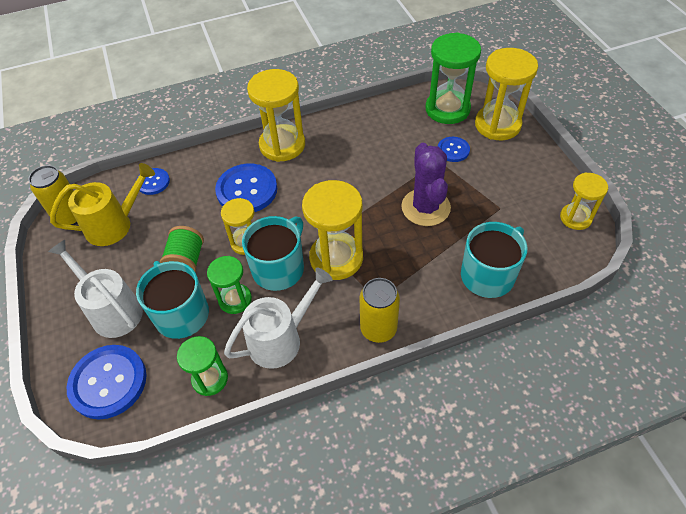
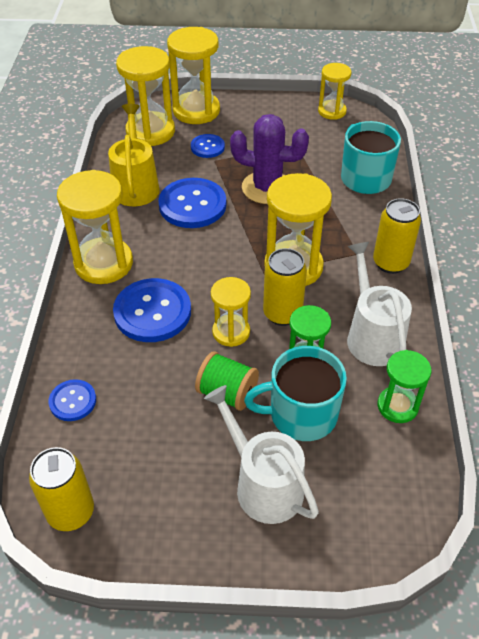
camera: 70 degrees left, 5 degrees down
white watering can [48,240,143,338] -> white watering can turned 75 degrees clockwise [204,385,319,524]
yellow watering can [50,163,155,246] -> yellow watering can moved to [108,104,160,206]
blue button [66,345,147,419] -> blue button moved to [158,178,226,228]
turquoise mug [242,216,304,291] -> yellow can [263,248,307,326]
green hourglass [426,32,481,124] -> yellow hourglass [116,46,175,146]

